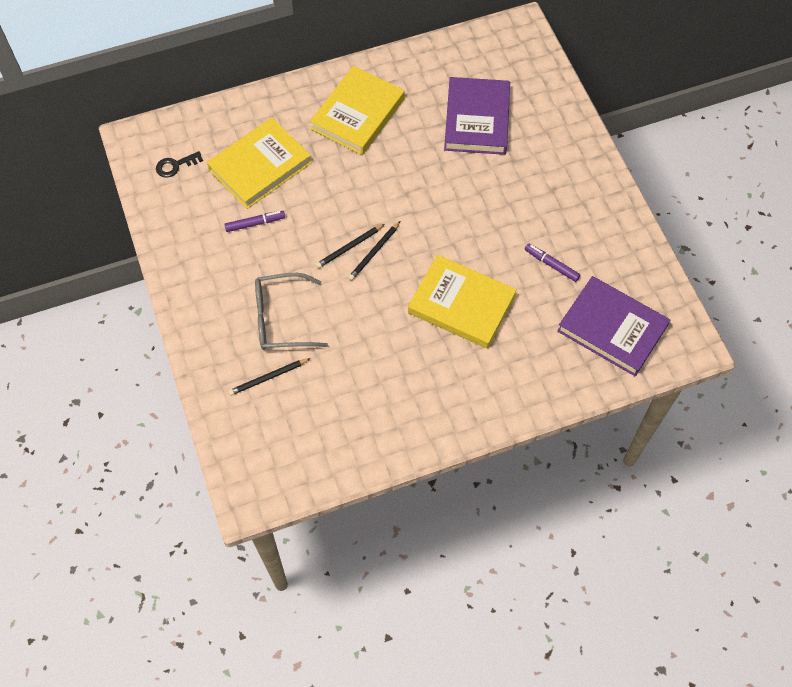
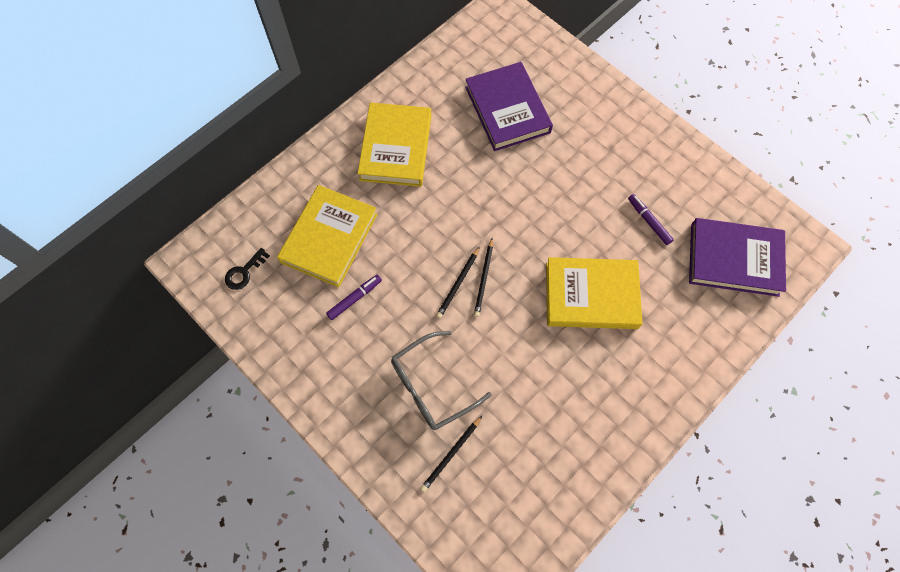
camera: 25 degrees left, 5 degrees up
purple marker [525,244,580,282] -> purple marker turned 45 degrees clockwise [628,194,674,245]

